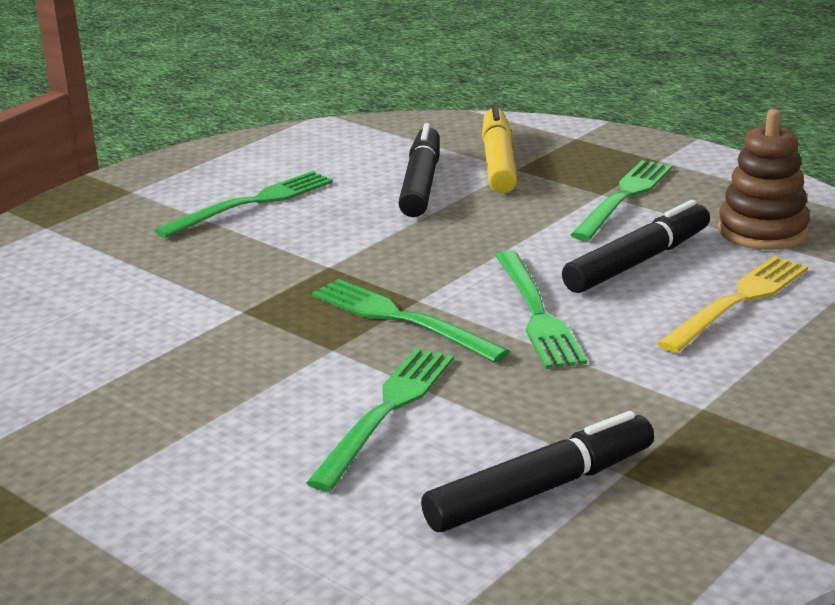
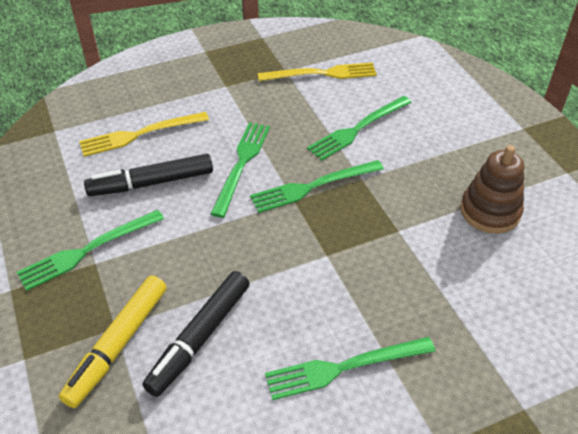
camera: 155 degrees left, 20 degrees up
green fork [312,279,509,362] -> green fork turned 90 degrees clockwise [250,160,384,213]
black marker [421,411,654,532] -> yellow fork [258,62,377,81]
brown stacking toy [718,109,810,250] -> brown stacking toy moved to [460,145,524,234]

